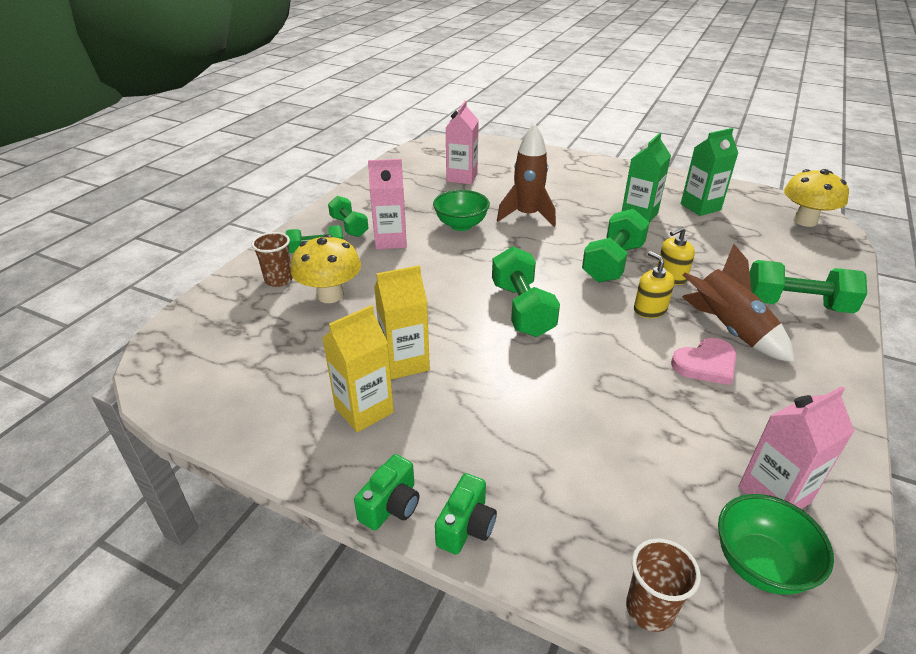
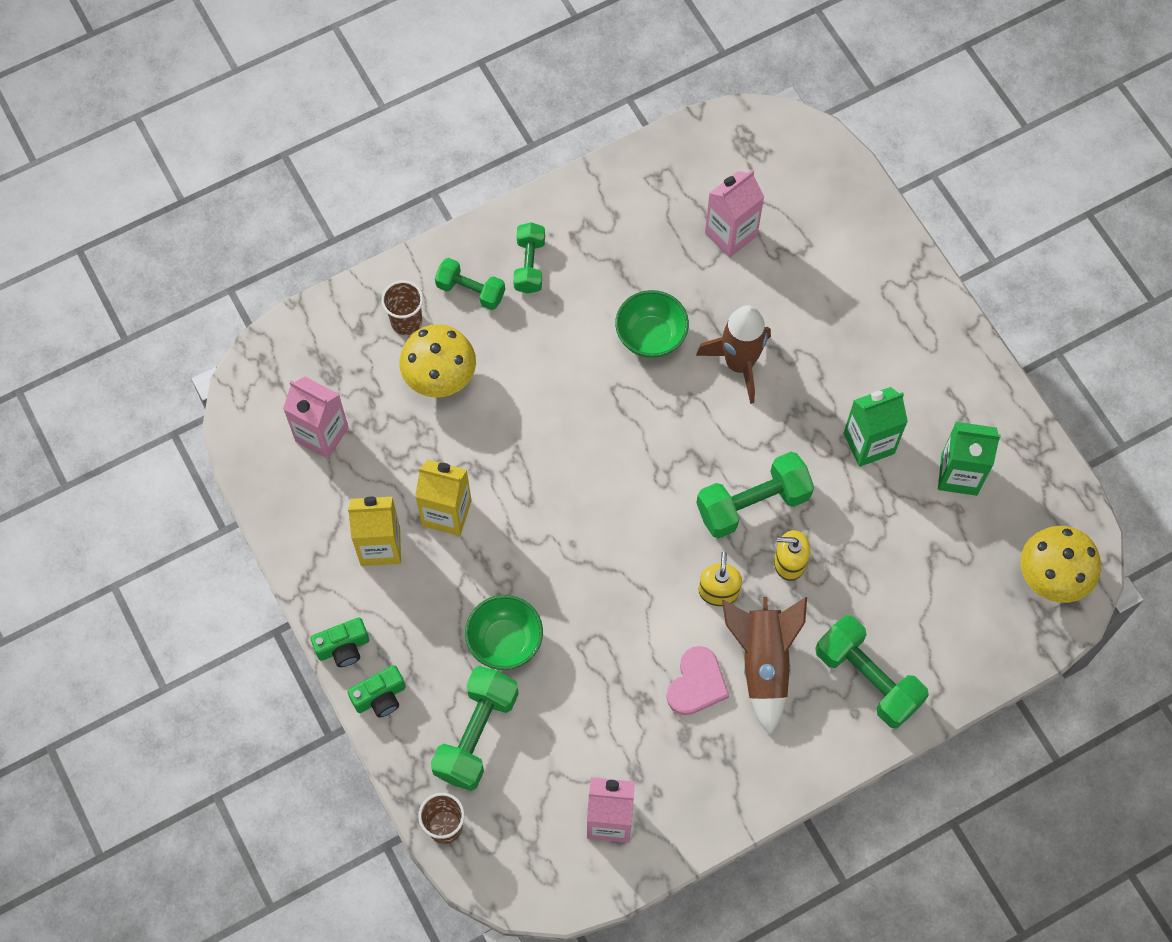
camera: 35 degrees right, 30 degrees up
pink carton [368,159,407,249] -> pink carton moved to [283,376,349,459]
green dumbbell [492,246,560,337] -> green dumbbell moved to [431,666,519,791]
pink heart [671,338,736,385] -> pink heart turned 75 degrees counterclockwise [666,646,729,715]
green bowl [718,494,834,595] -> green bowl moved to [465,595,543,670]

